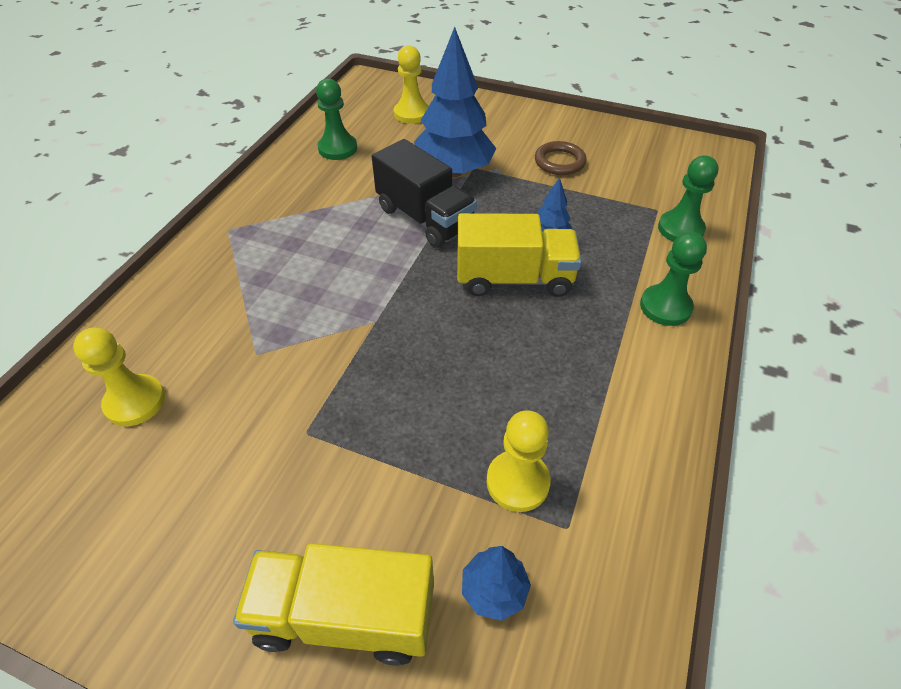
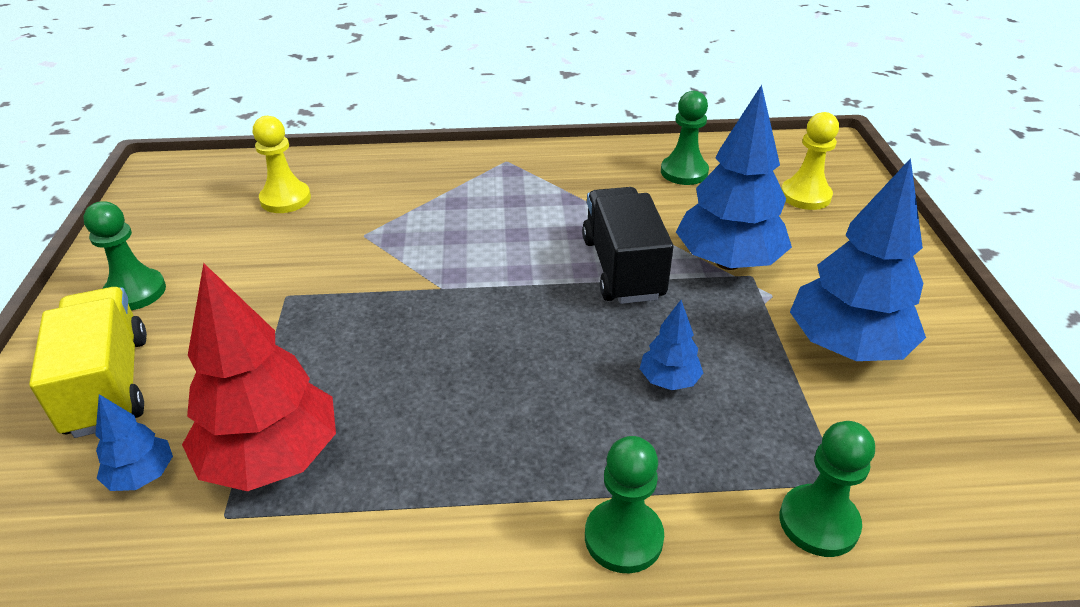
camera: 65 degrees right, 10 degrees down
black truck [372,139,477,248] -> black truck turned 150 degrees clockwise [582,187,673,304]
yellow truck [457,213,582,297] -> none
yellow pawn [487,410,551,512] -> red tree [182,263,336,491]
brown ring [535,141,586,175] -> blue tree [790,158,926,361]
none -> green pawn [83,202,166,310]

